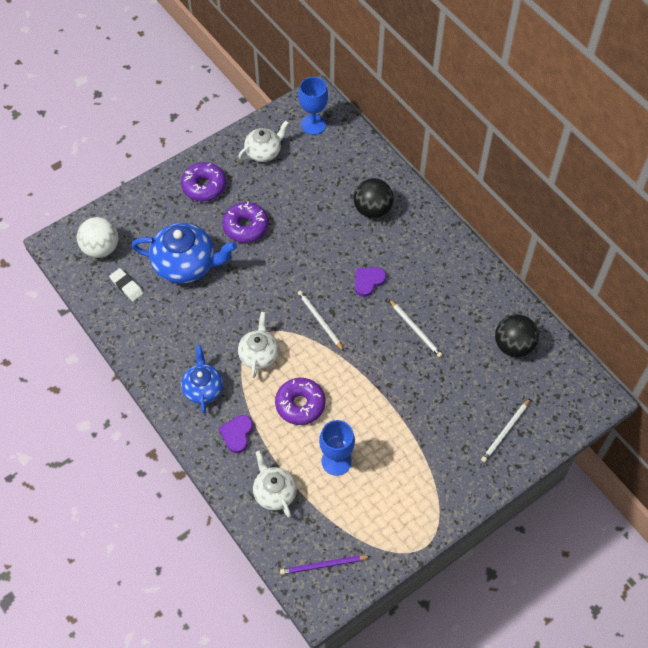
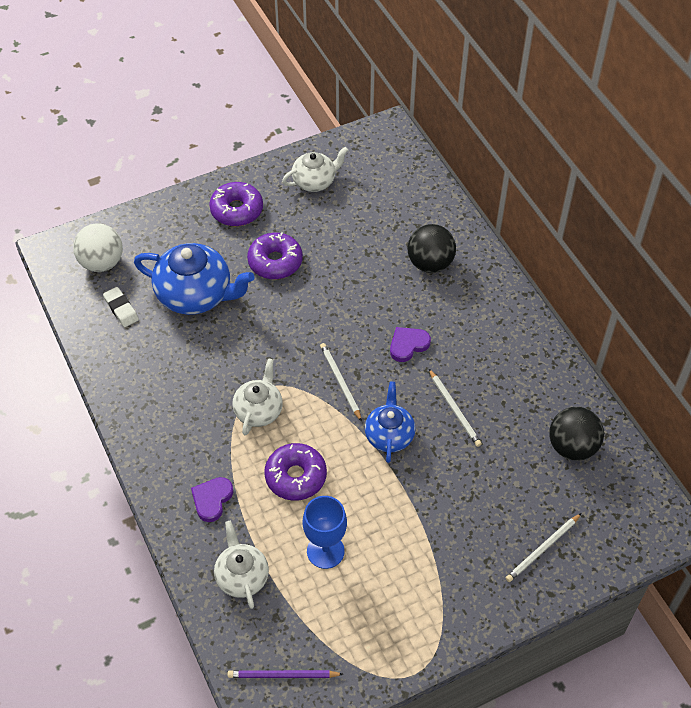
camera: 10 degrees right, 5 degrees down
blue teapot [181,345,223,413] -> blue teapot moved to [365,382,416,463]
blue goblet [299,77,328,135] -> none

